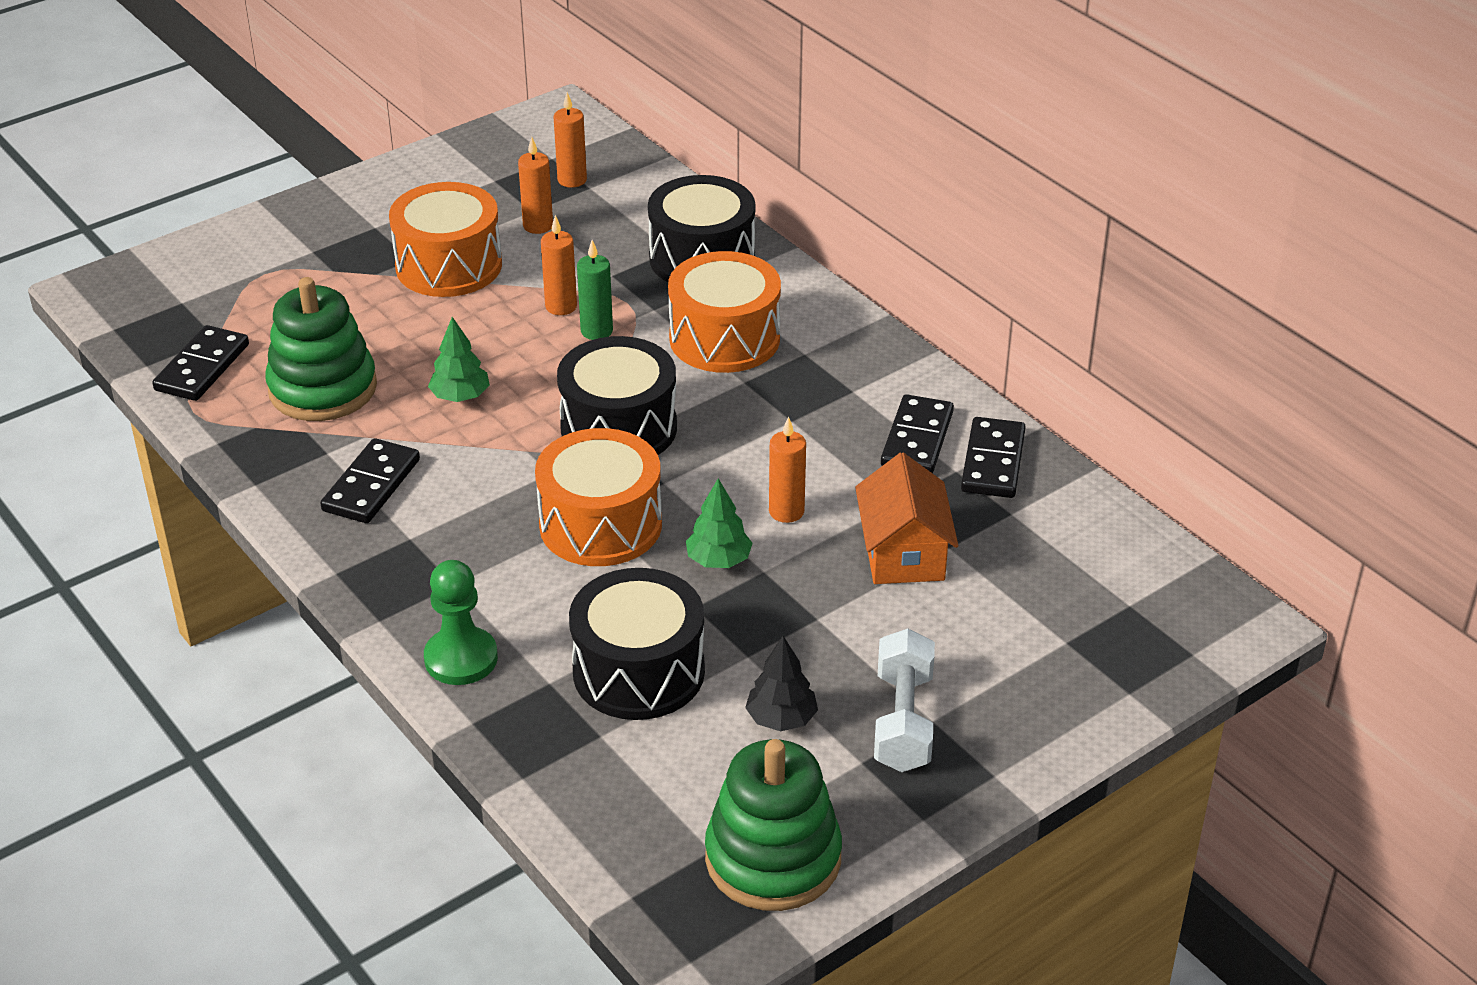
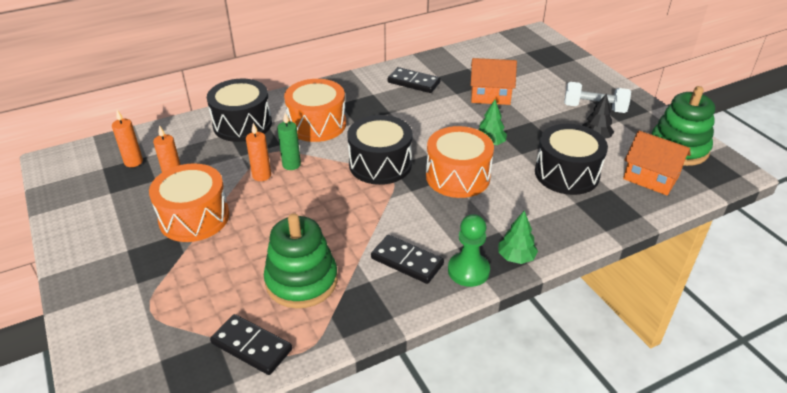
camera: 80 degrees left, 0 degrees up
green pawn [424,560,498,685] -> green pawn moved to [448,214,490,287]
green tree [428,317,490,402] -> green tree moved to [498,210,538,264]
orange candle [769,416,806,523] -> none
black domino [961,417,1026,498] -> none
none -> orange house [623,130,691,195]

